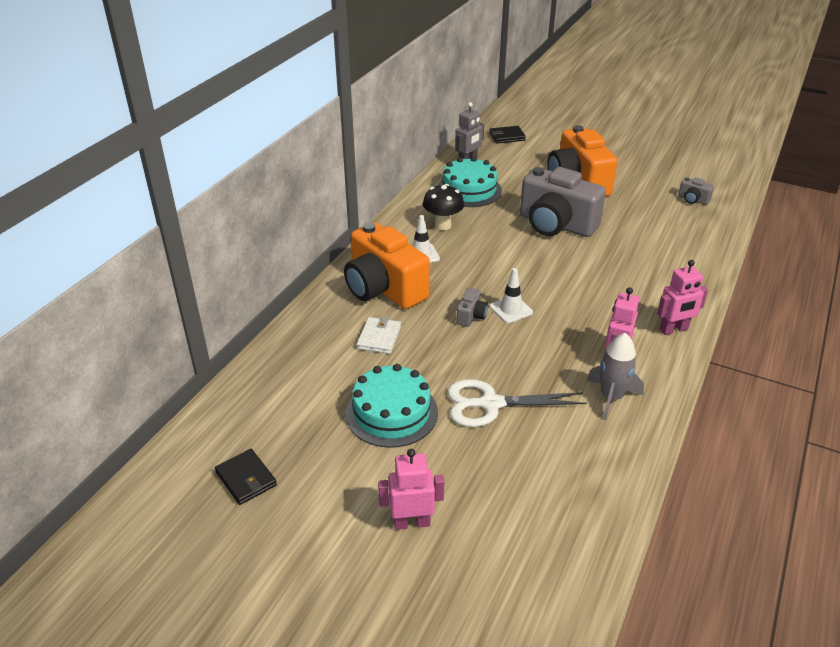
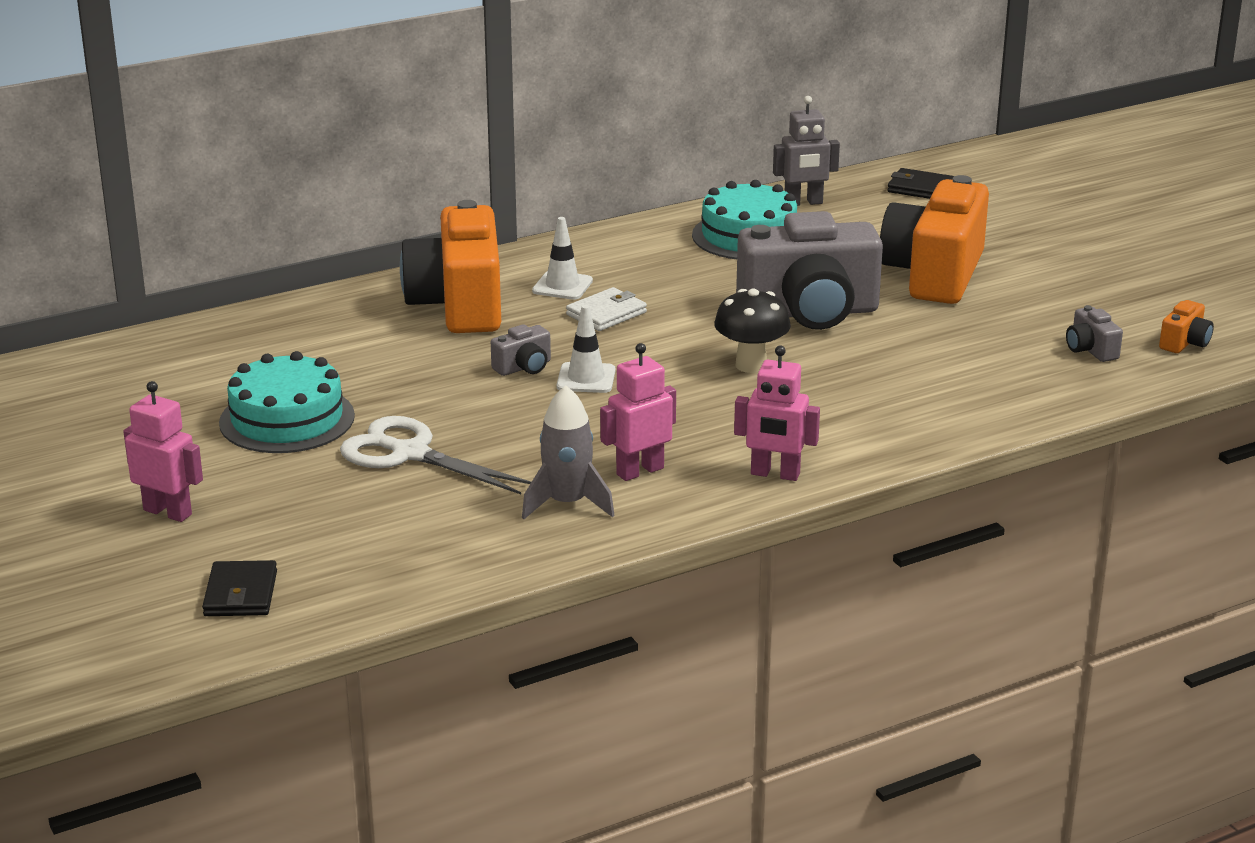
camera: 35 degrees right, 10 degrees down
black wallet [215,449,277,505] -> black wallet moved to [202,560,277,616]
white wallet [357,317,401,354] -> white wallet moved to [566,287,647,331]
black mushroom [423,184,464,230] -> black mushroom moved to [714,289,791,373]
grey camera [520,167,606,237] -> grey camera turned 75 degrees counterclockwise [736,211,883,330]
none -> orange camera [1159,300,1214,353]

